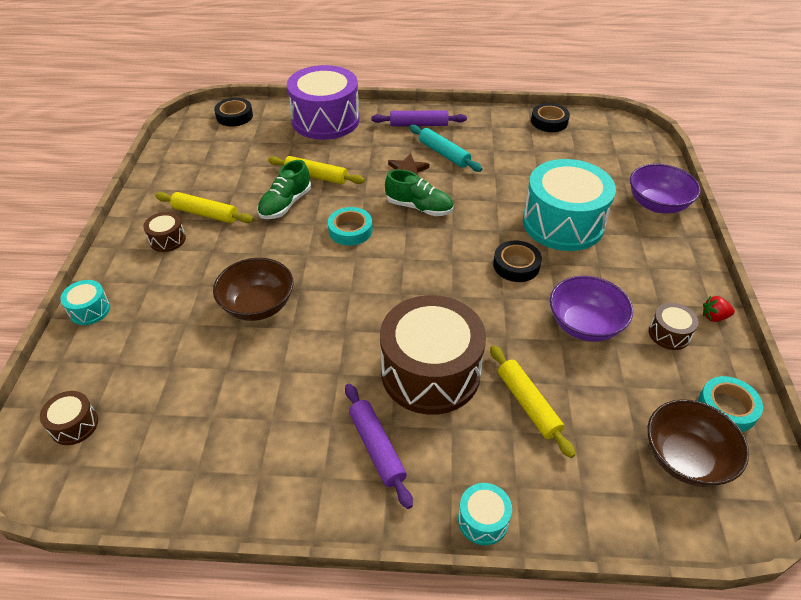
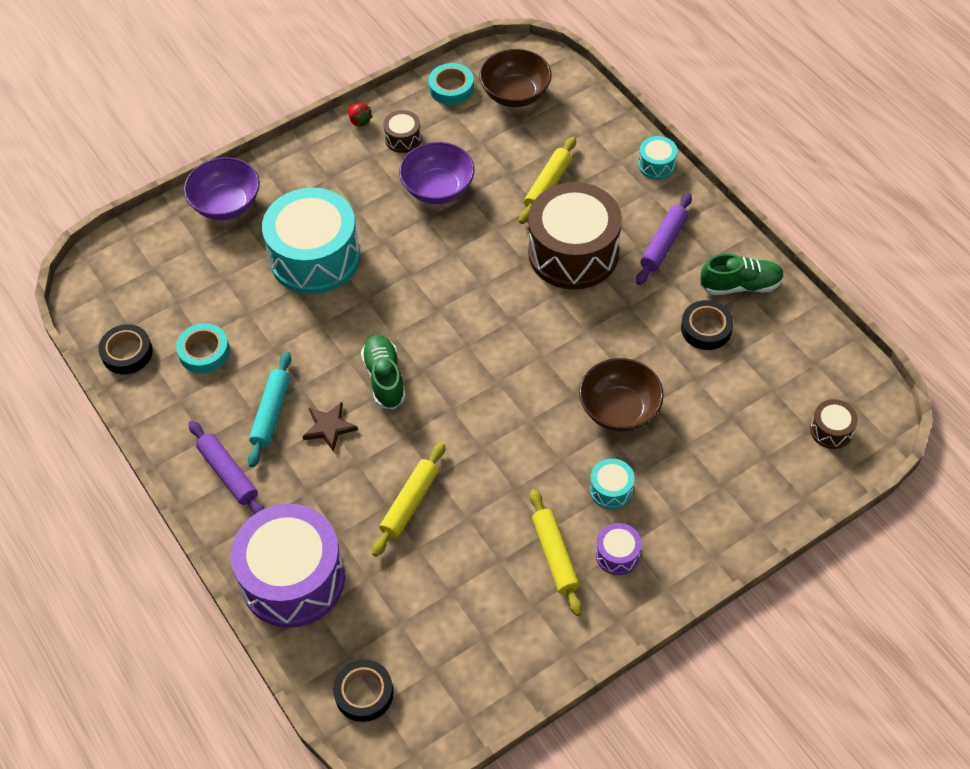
camera: 125 degrees left, 10 degrees up
turquoise drum [60,280,110,325] -> turquoise drum moved to [590,459,634,509]
brown drum [143,212,186,252] -> purple drum [596,523,642,575]
green shoe [257,160,311,219] -> green shoe moved to [700,253,784,295]
yellow rolling pin [268,156,365,184] -> yellow rolling pin turned 45 degrees clockwise [372,443,445,557]
turquoise tape [328,207,373,246] -> turquoise tape moved to [176,323,230,373]
black tape [493,240,542,282] -> black tape moved to [681,300,734,350]

